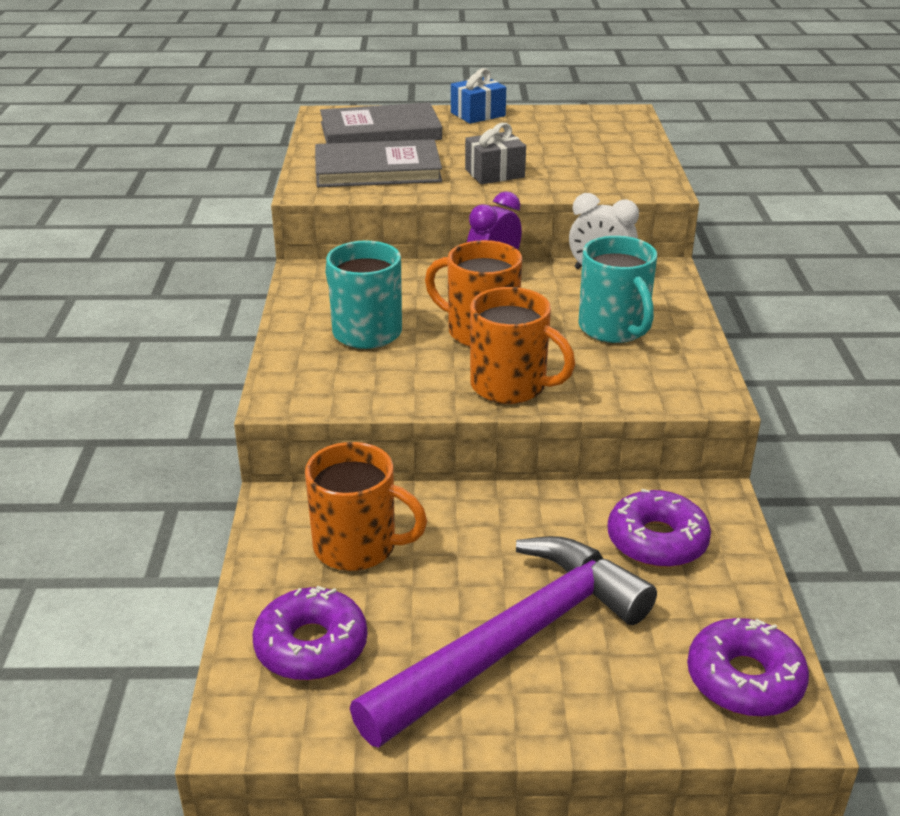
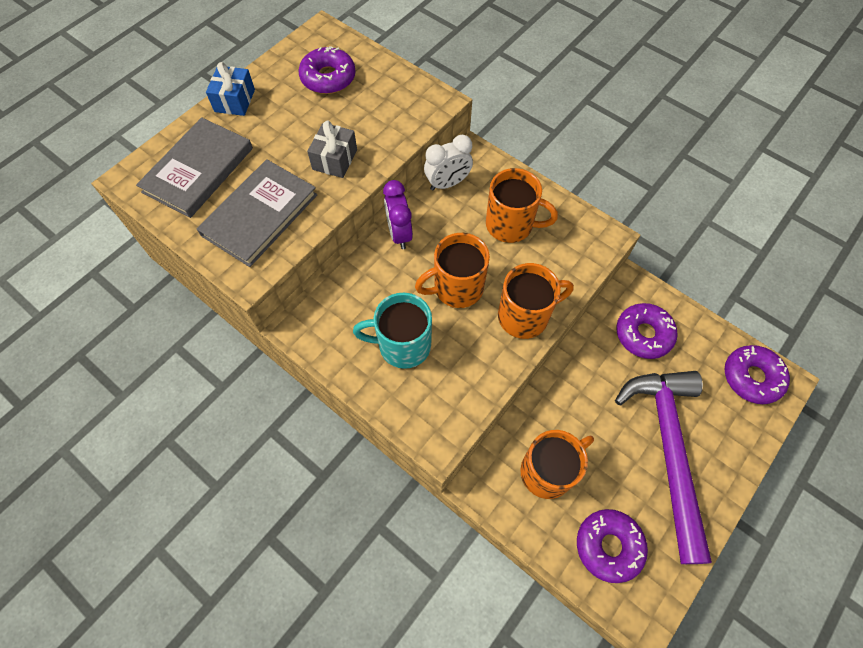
camera: 50 degrees left, 30 degrees up
turquoise mug [578,236,657,343] -> orange mug [486,168,558,243]
none -> purple donut [298,46,356,94]

